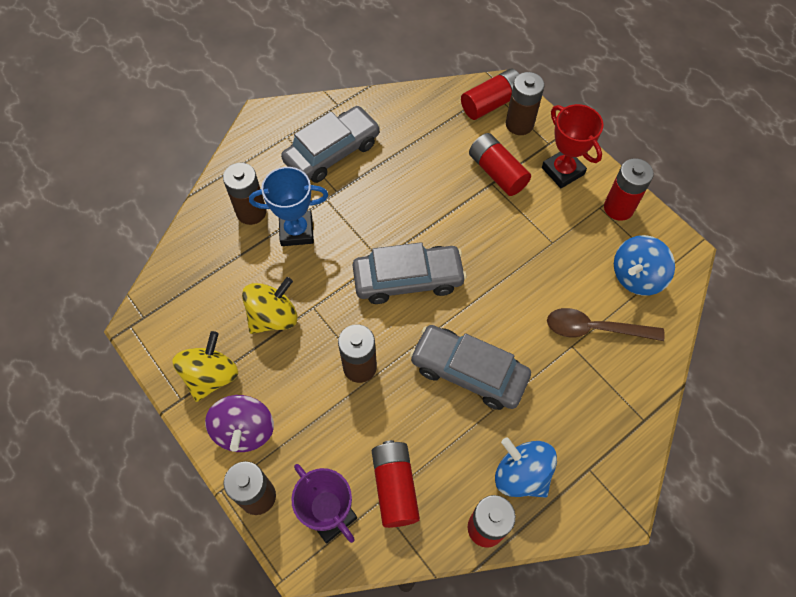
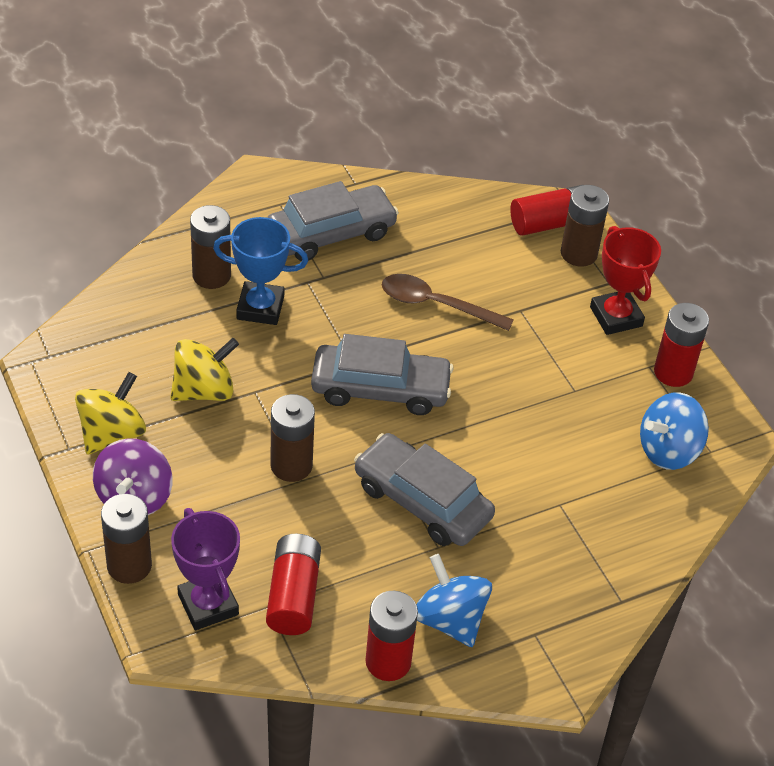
camera: 10 degrees right, 15 degrees down
red battery [469,133,531,196] -> none
brown spoon [547,308,665,341] -> brown spoon moved to [382,274,514,331]

